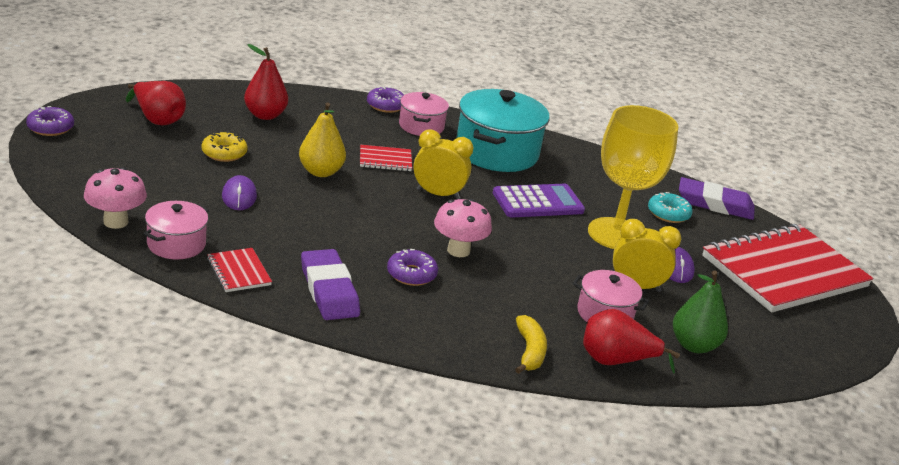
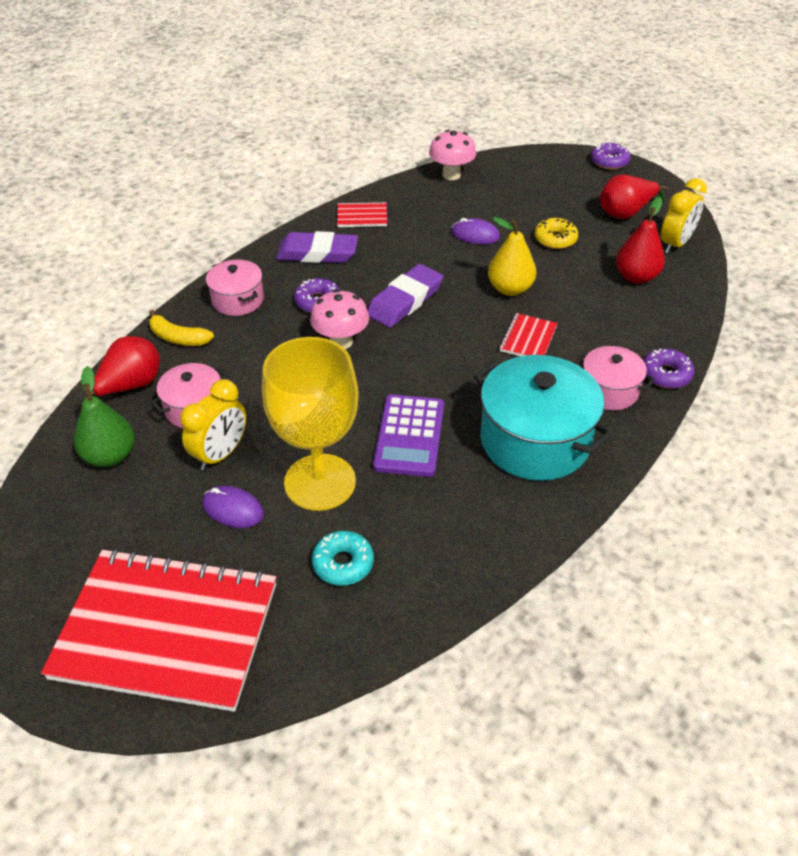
camera: 120 degrees right, 15 degrees up
pink pot [144,201,209,259] -> pink pot moved to [206,260,264,316]
yellow clock [413,129,473,199] -> yellow clock moved to [661,178,707,254]
purple eraser [679,177,755,220] -> purple eraser moved to [367,264,443,328]
red notebook [702,224,873,313] -> red notebook turned 75 degrees counterclockwise [41,548,277,712]

